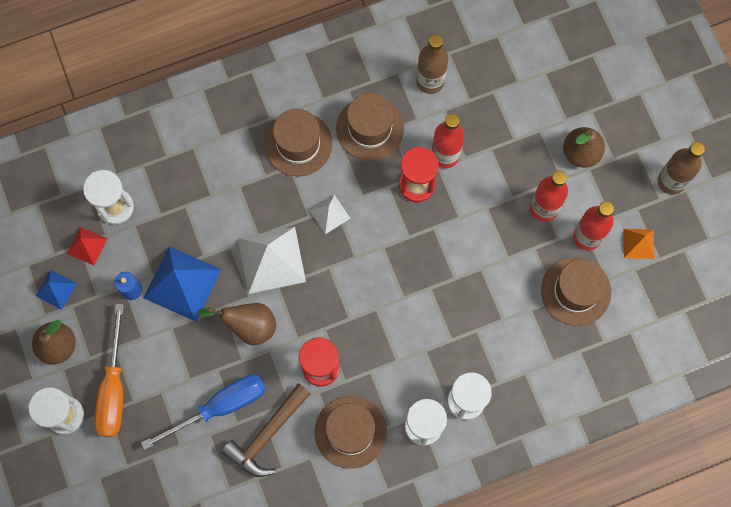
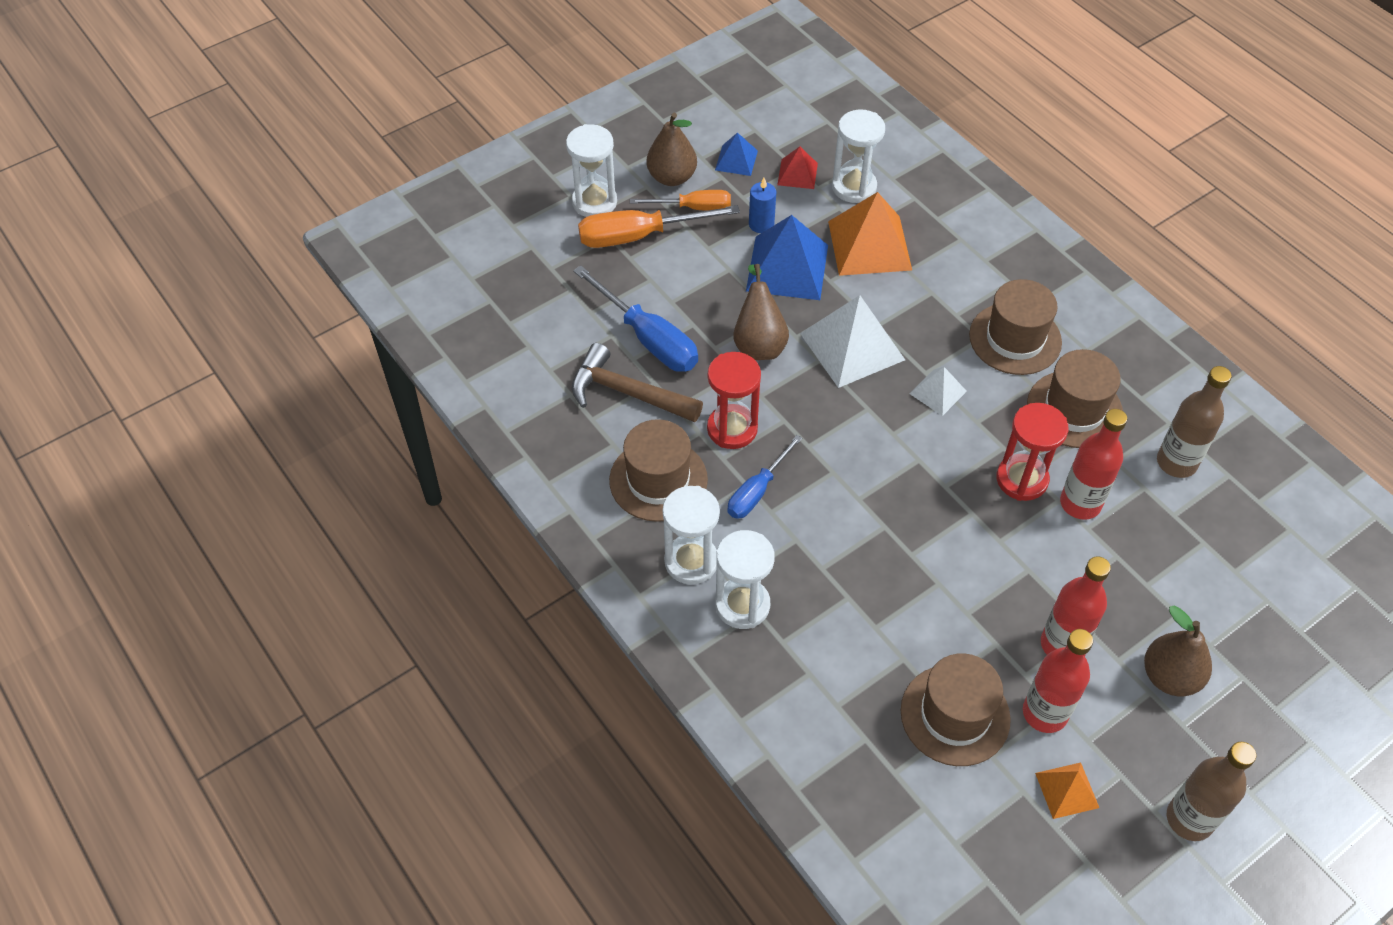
camera: 75 degrees right, 20 degrees down
none -> orange screwdriver [630,190,731,211]
none -> blue screwdriver [728,435,802,519]
none -> orange pyramid [828,192,912,276]

